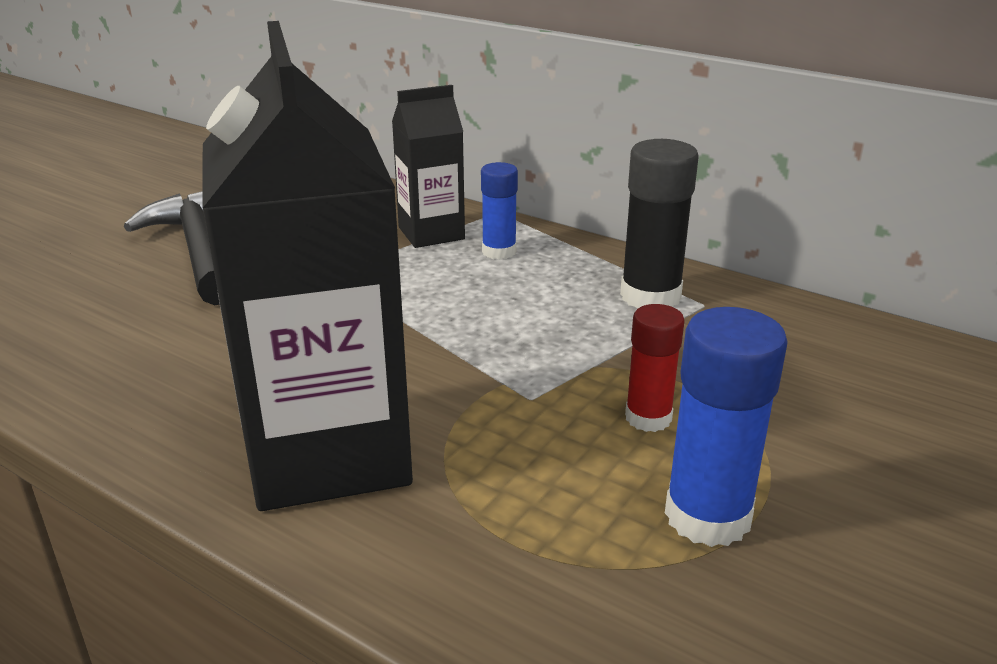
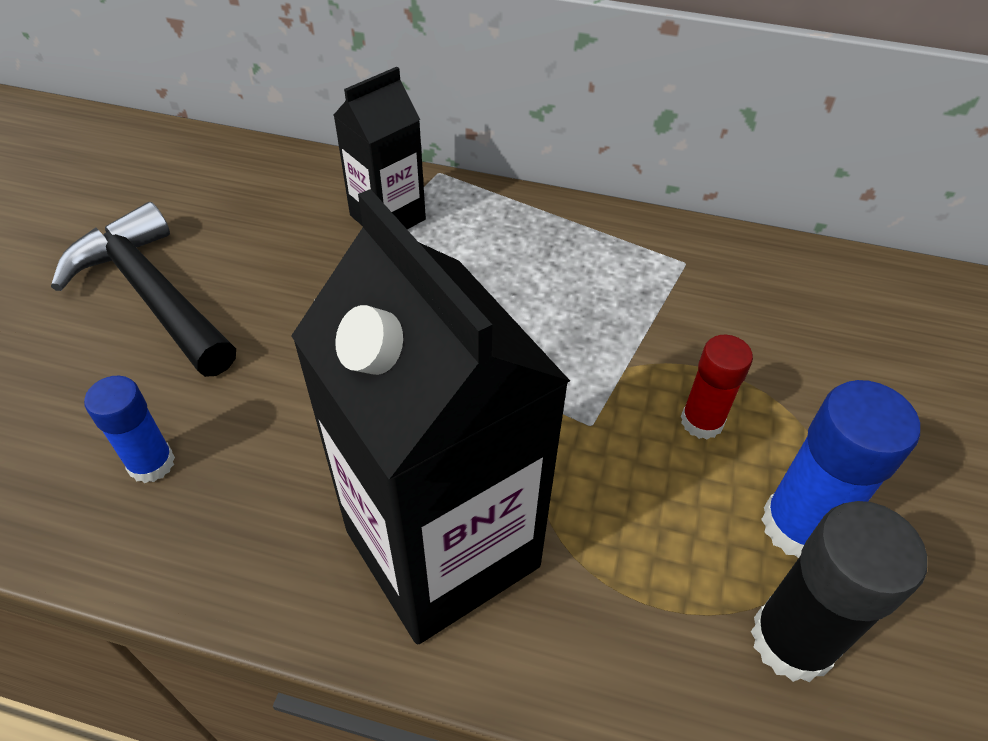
camera: 20 degrees left, 20 degrees up
blue glue stick [481,162,518,260] -> blue glue stick moved to [84,376,175,483]
black glue stick [620,139,699,309] -> black glue stick moved to [751,501,927,682]

